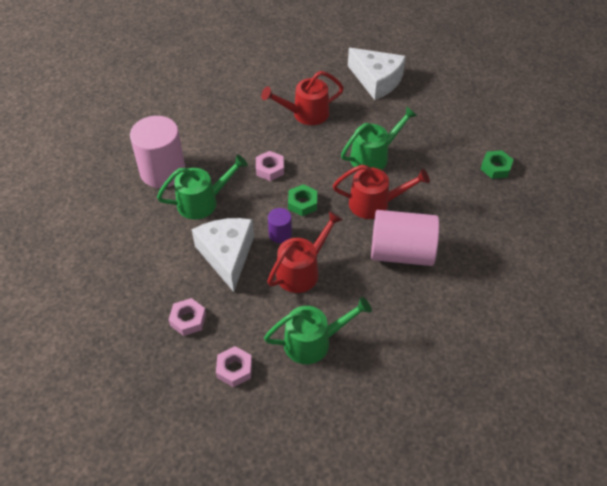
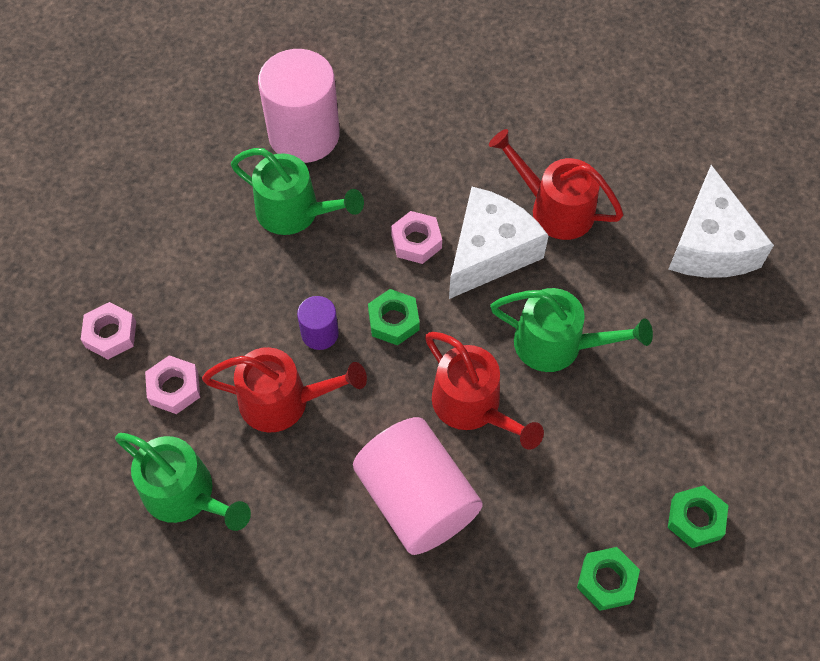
camera: 50 degrees right, 10 degrees up
white cheese [192,218,254,292] -> white cheese moved to [449,187,549,299]
pink nut [216,346,252,387] -> pink nut moved to [145,355,200,414]
none -> green nut [577,547,640,611]

